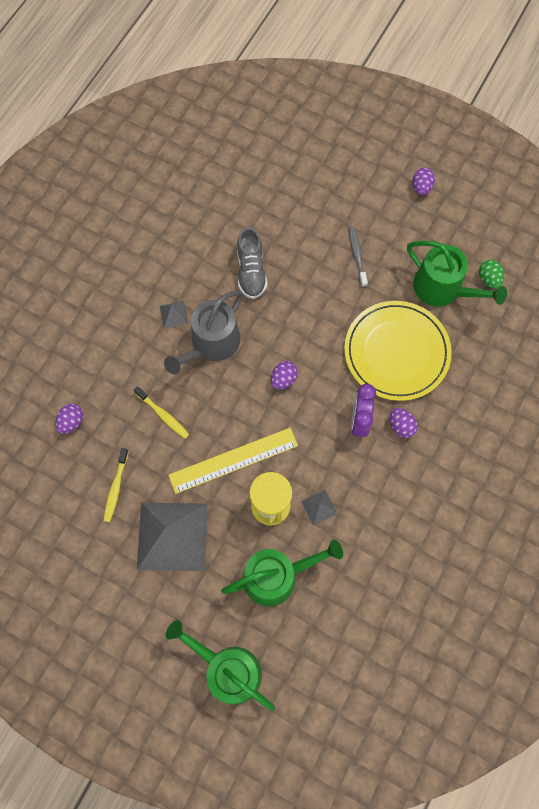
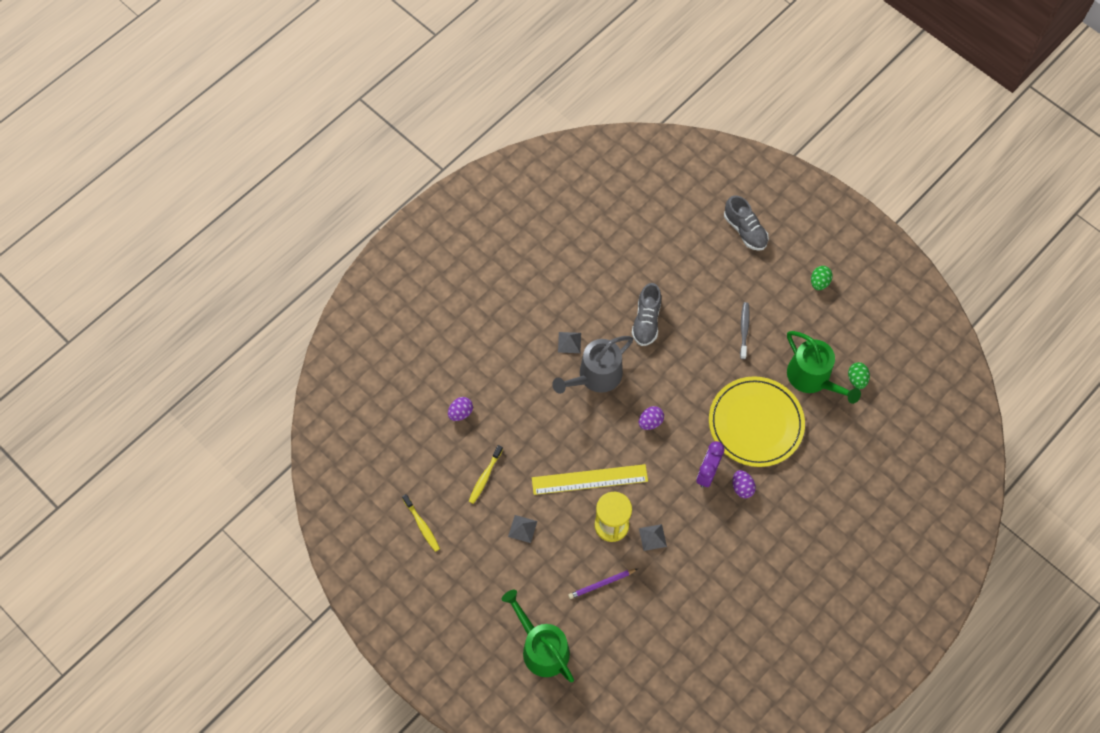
camera: 15 degrees right, 5 degrees down
yellow toothbrush [134,386,189,439] -> yellow toothbrush moved to [402,494,440,552]
grey pyramid [137,502,208,571] -> grey pyramid [508,515,537,543], size x0.41
green watering can [221,539,343,606] -> purple pencil [568,569,637,599]
purple egg [412,167,435,195] -> green egg [811,266,833,290]
none -> grey shoe [724,195,769,251]

